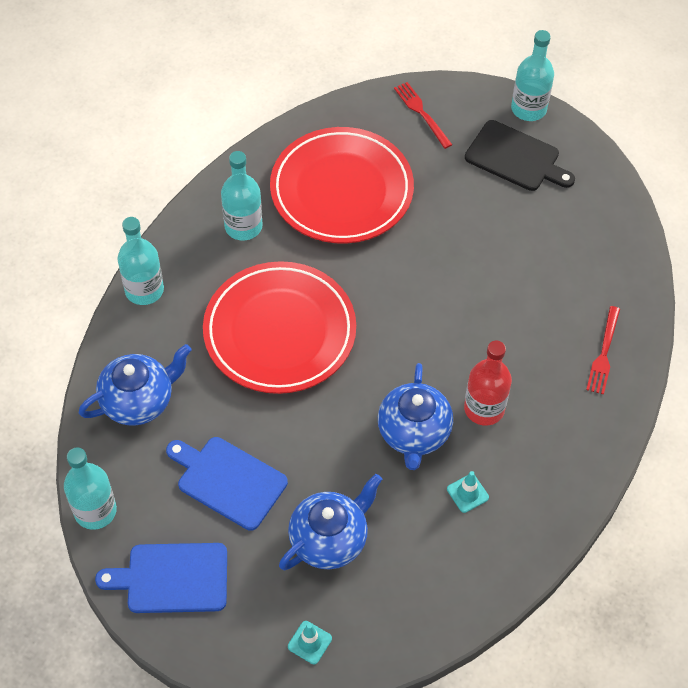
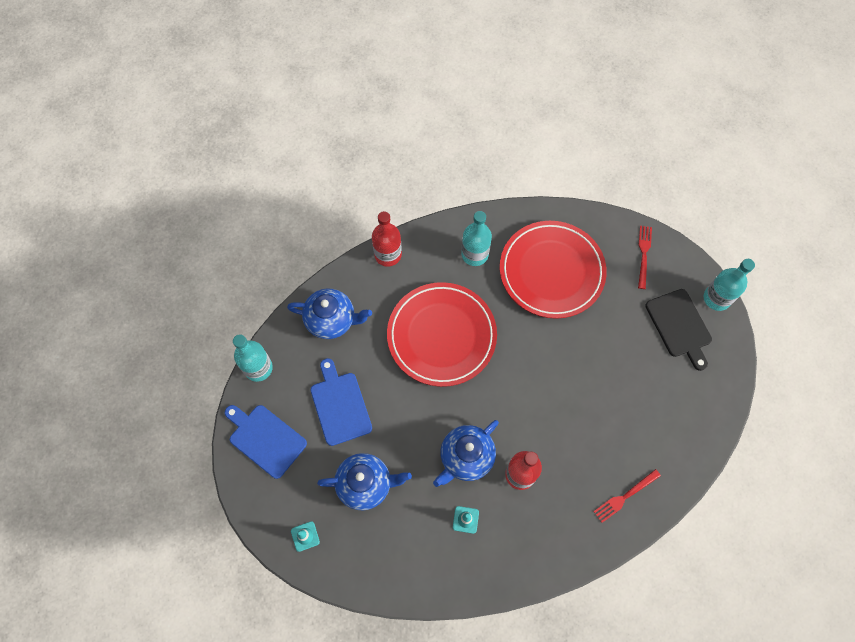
camera: 40 degrees right, 10 degrees up
turquoise bottle [117,217,164,305] -> red bottle [372,211,402,267]

